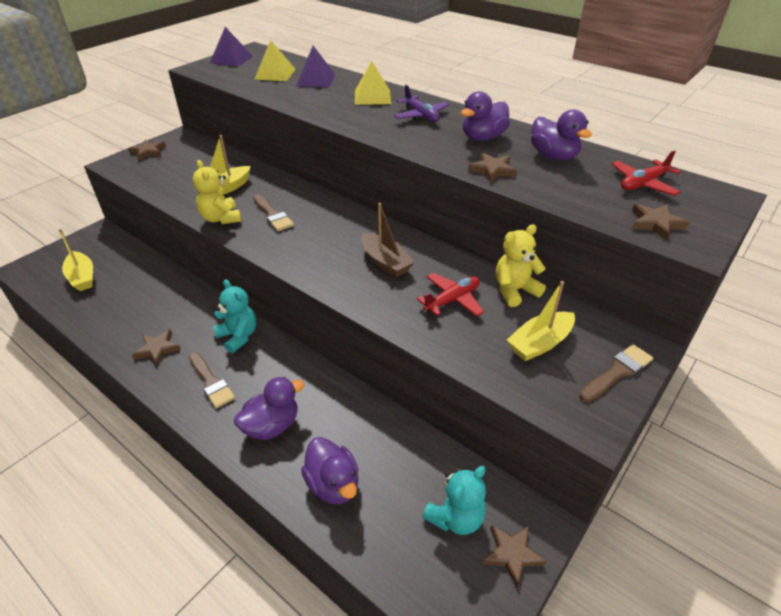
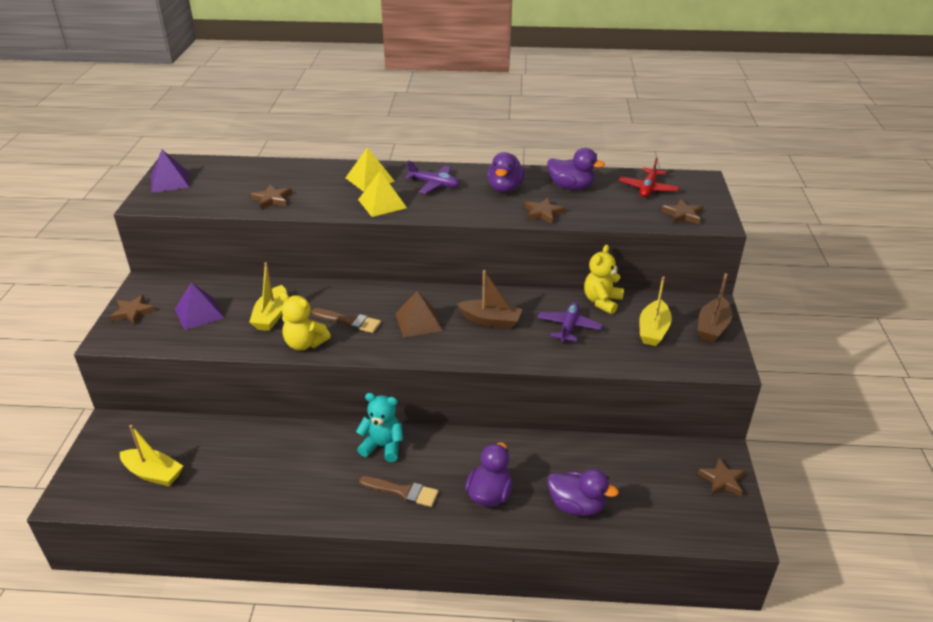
camera: 35 degrees left, 5 degrees down
brown star [132,329,181,366] -> brown star moved to [251,185,292,209]
yellow pyramid [254,40,296,81] -> yellow pyramid moved to [358,171,407,217]
purple pyramid [296,46,336,87] -> purple pyramid moved to [175,282,224,330]
red plane [417,273,484,316] -> purple plane [537,302,603,343]
turquoise teddy bear [422,466,486,535] -> none
brown brush [579,344,653,402] -> brown boat [698,273,732,342]
none -> brown pyramid [395,290,443,338]

